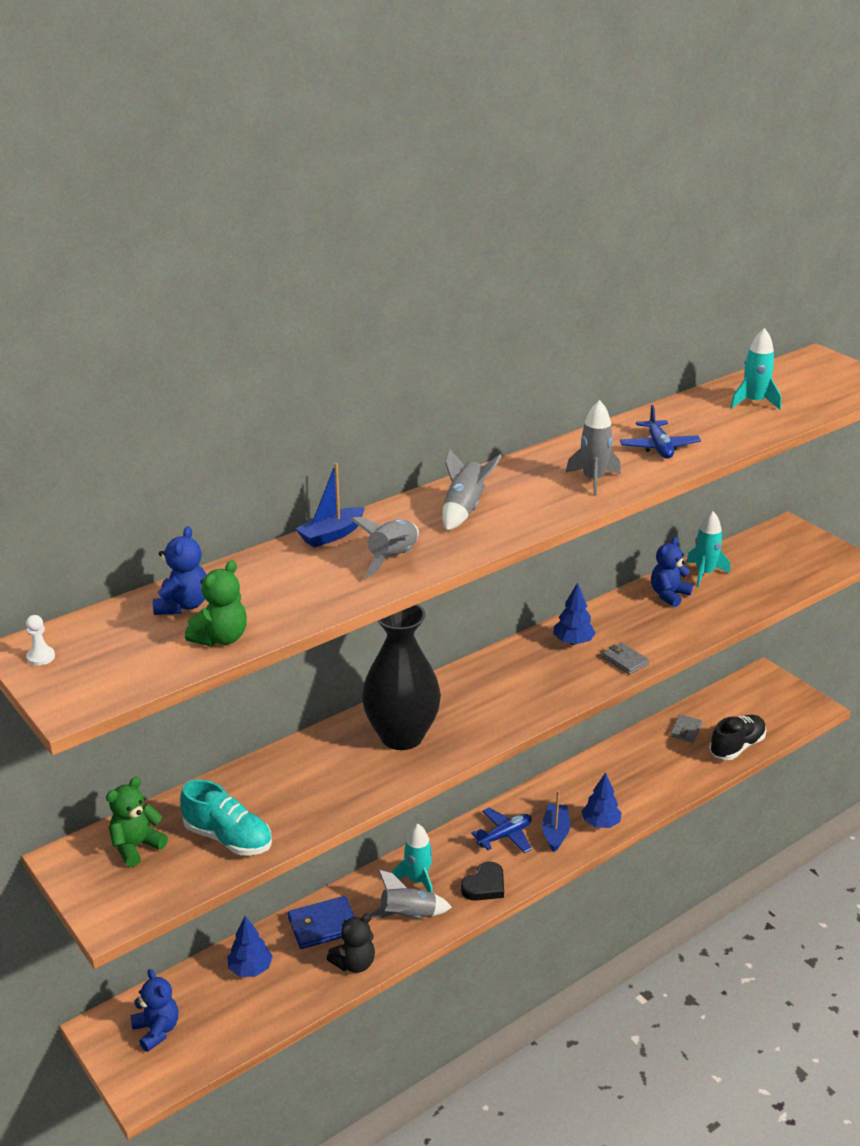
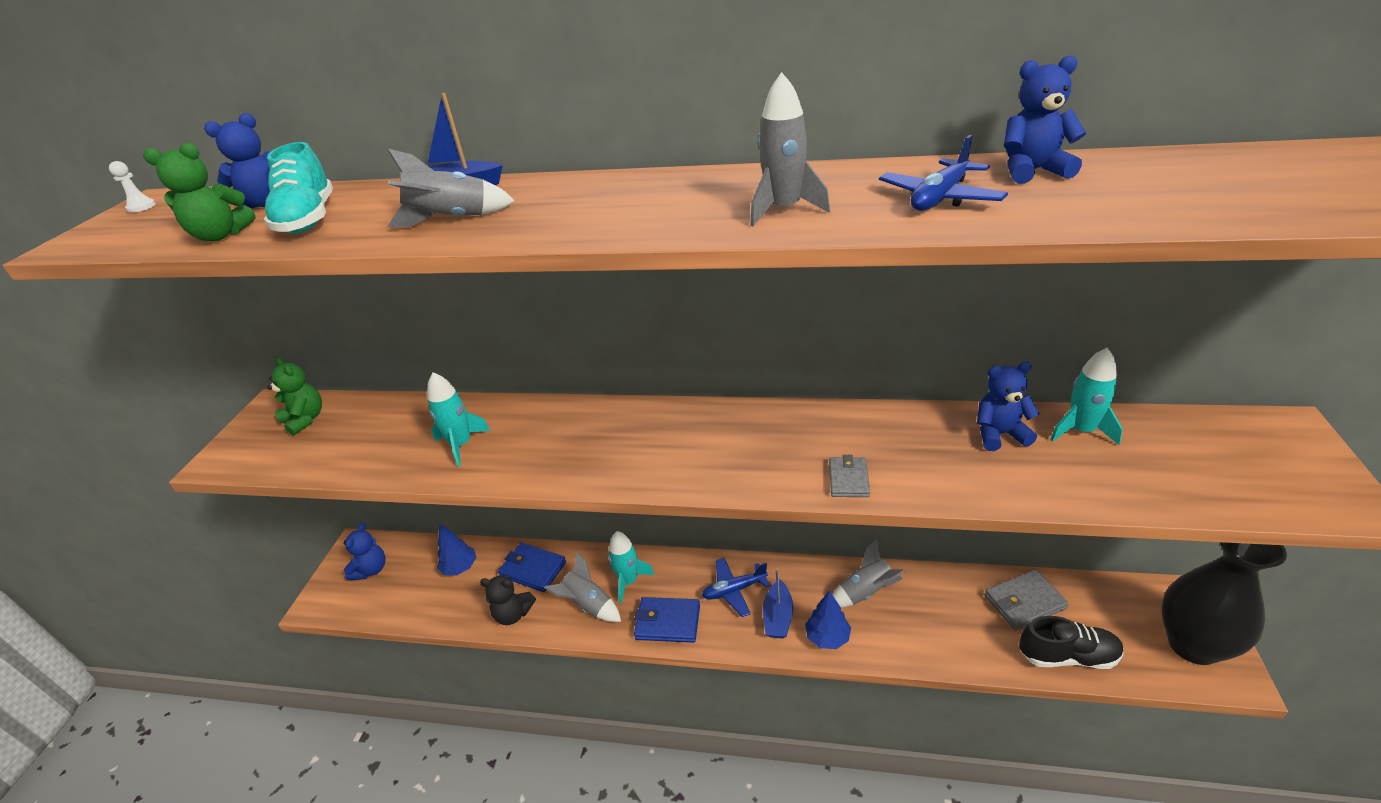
camera: 50 degrees right, 5 degrees up
green teddy bear [106,777,168,867] -> green teddy bear turned 45 degrees clockwise [267,357,322,436]
turquoise shoe [180,779,272,855] -> turquoise shoe moved to [264,142,333,234]
black vase [362,604,441,750] -> black vase moved to [1162,542,1287,665]
grey rocket [442,449,502,531] -> grey rocket moved to [832,539,906,608]
black heart [461,861,504,901] -> blue wallet [634,597,700,643]
blue plane [471,808,532,853] -> blue plane turned 150 degrees clockwise [702,558,770,617]
blue boat [542,791,570,852] -> blue boat turned 135 degrees clockwise [763,568,793,638]
blue tree [553,582,596,645] -> none
grey wallet [670,714,702,743] -> grey wallet [985,570,1069,630], size x1.58
turquoise rocket [730,328,781,410] -> turquoise rocket moved to [427,372,491,467]
none -> blue teddy bear [1004,55,1086,184]

